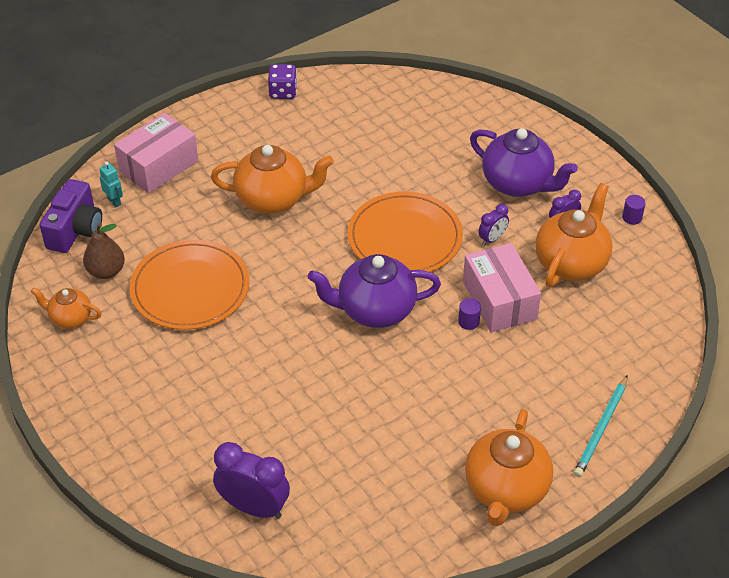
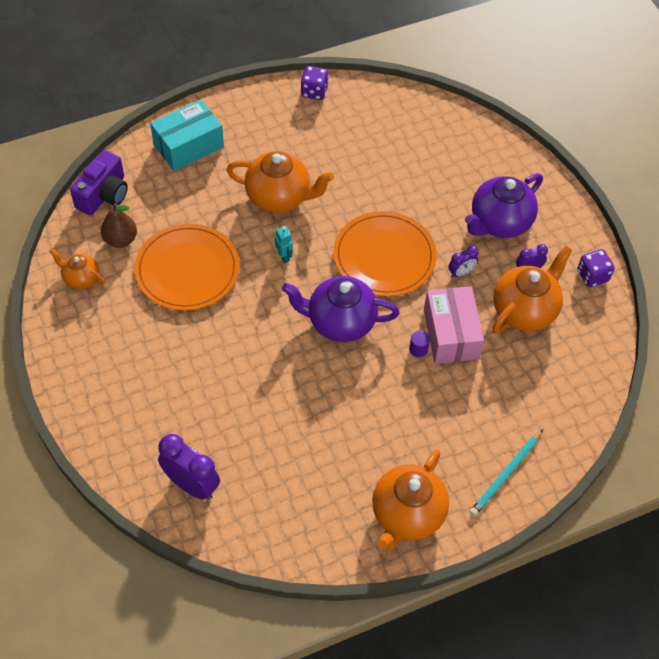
camera: 10 degrees right, 10 degrees up
turquoise robot [99,161,123,207] -> turquoise robot moved to [275,226,293,263]
pink box [114,113,198,193] -> turquoise box [150,99,224,171]
purple teapot [470,128,578,197] -> purple teapot turned 90 degrees clockwise [465,173,543,238]
purple cylinder [622,195,646,225] -> purple dice [577,249,615,287]

